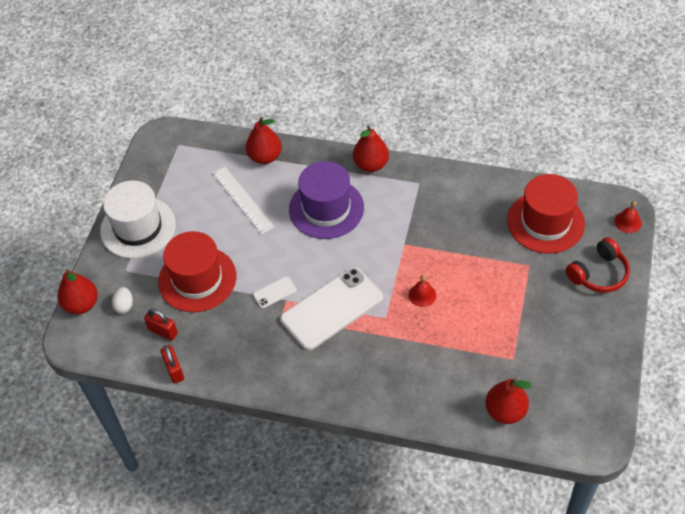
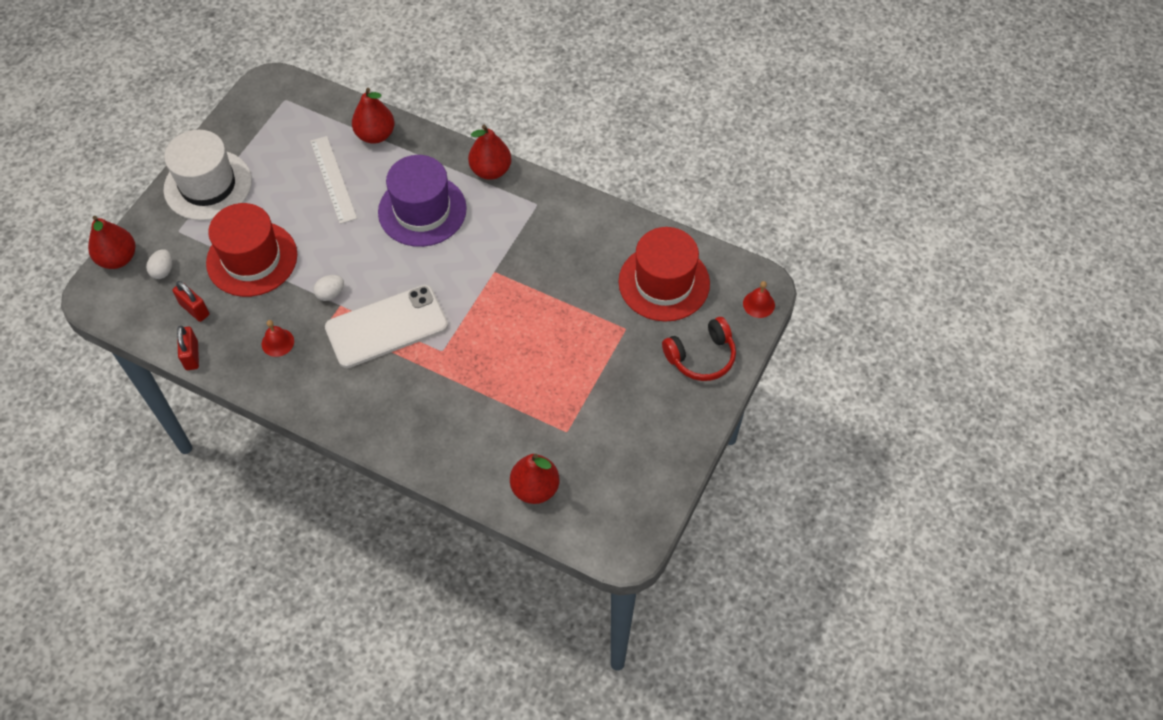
camera: 10 degrees right, 5 degrees up
white phone [253,277,297,308] -> white egg [313,275,344,301]
red bell [409,275,436,307] -> red bell moved to [262,320,294,357]

